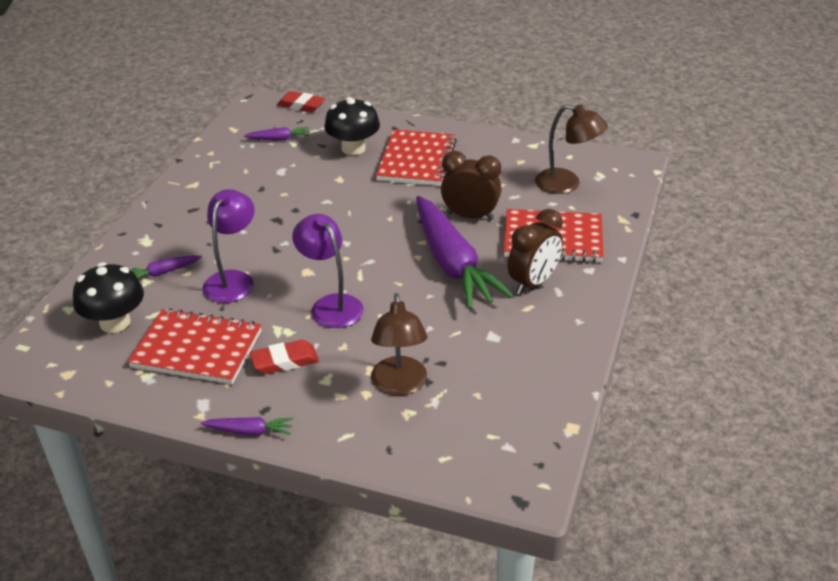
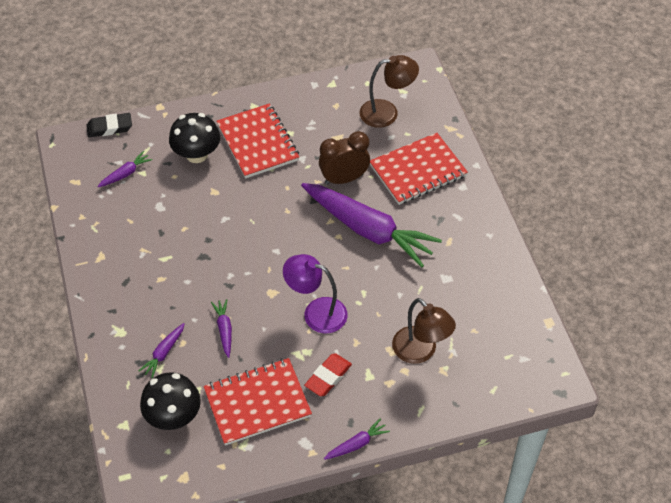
camera: 35 degrees left, 15 degrees up
purple lamp [203,189,255,303] -> purple carrot [211,299,232,358]
red eraser [277,91,326,113] -> black eraser [86,113,132,138]
brown clock [508,209,563,295] -> none

